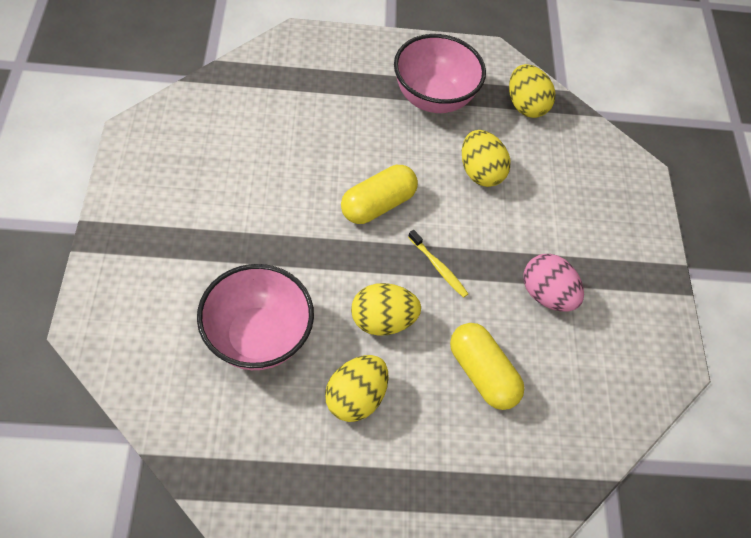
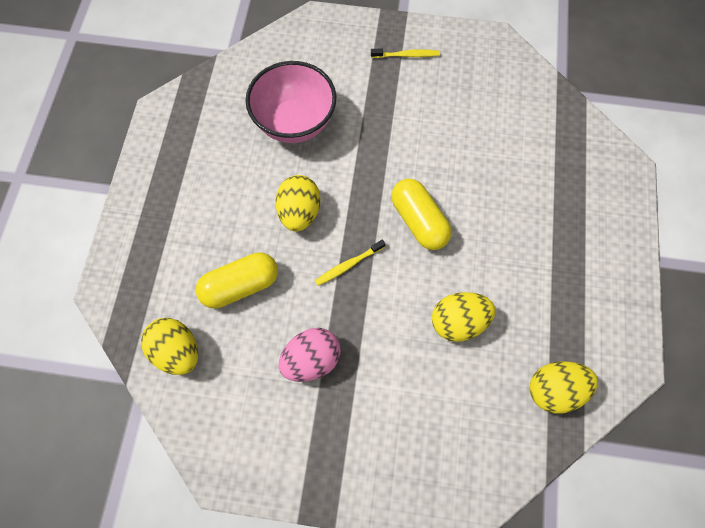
camera: 105 degrees right, 10 degrees up
yellow egg [325,355,389,422] -> yellow egg moved to [141,318,198,375]
pink bowl [394,34,486,113] -> none
none -> yellow toothbrush [371,49,440,58]

